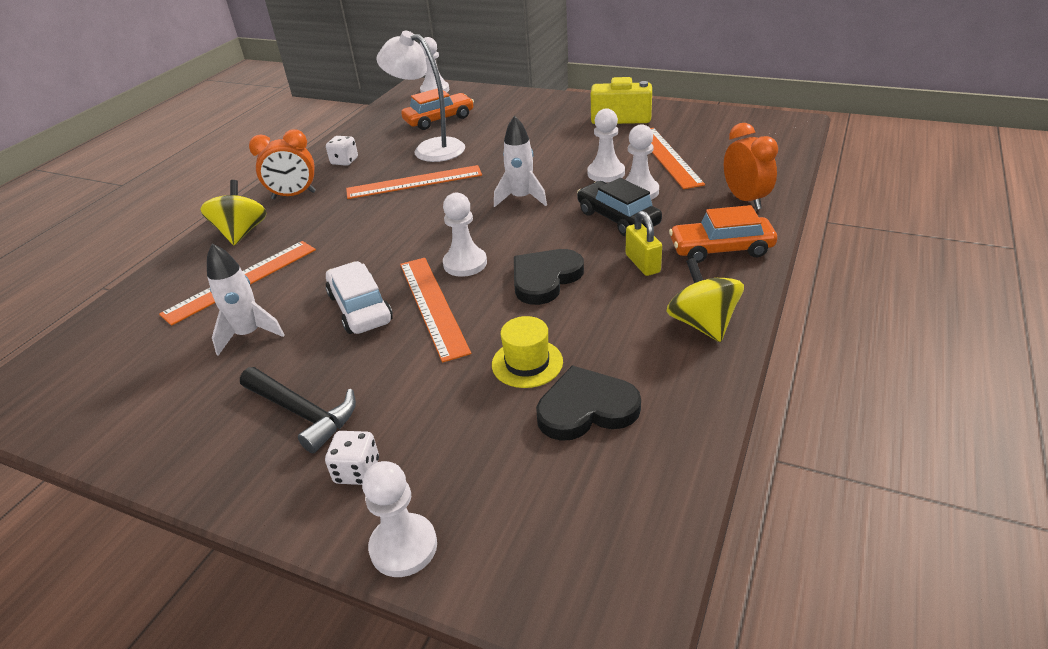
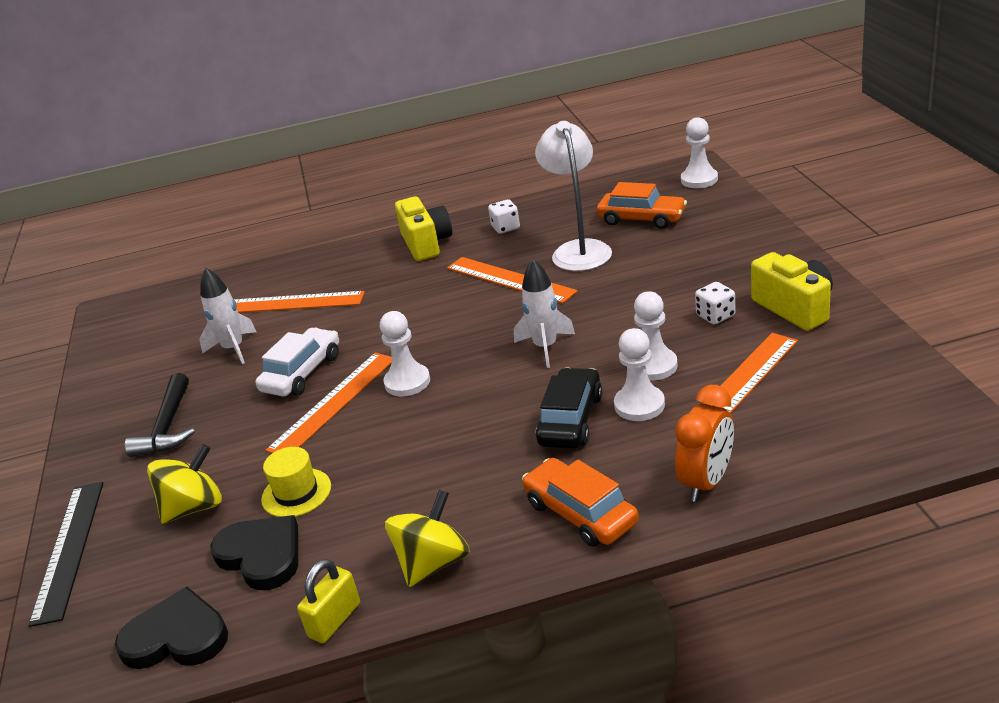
camera: 55 degrees right, 5 degrees down
yellow spinning top [200,180,267,245] -> yellow spinning top moved to [147,444,222,524]
orange clock [249,129,316,199] -> yellow camera [395,196,452,261]
white dice [325,431,379,485] -> white dice moved to [695,282,736,325]
white pawn [362,461,437,577] -> black ruler [28,482,103,627]
black heart [514,249,584,305] -> black heart moved to [115,587,228,669]
yellow padlock [626,211,662,276] -> yellow padlock moved to [297,559,360,643]

